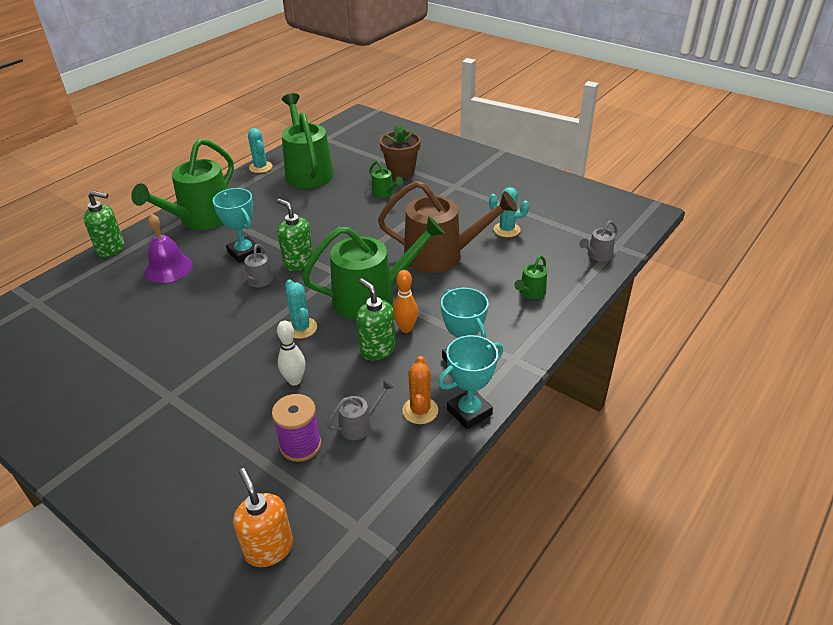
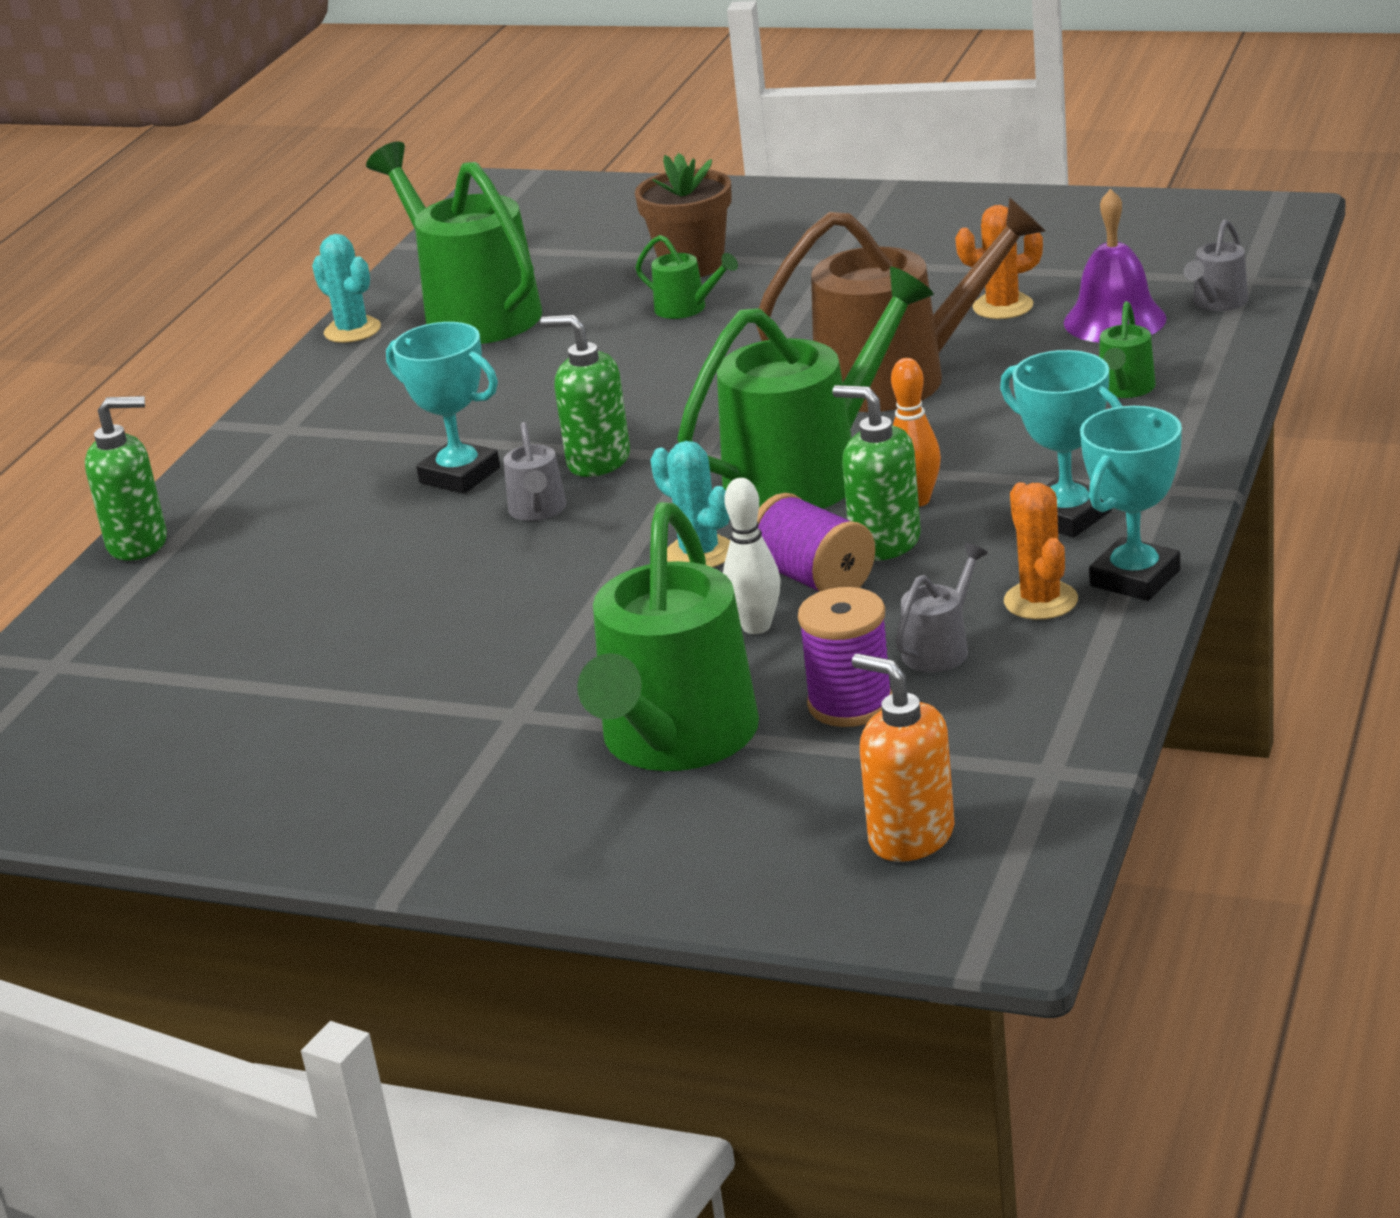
camera: 15 degrees left, 10 degrees down
green watering can [131,138,234,230] -> green watering can moved to [577,502,759,771]
purple bell [145,213,193,283] -> purple bell moved to [1064,189,1167,343]
turquoise cactus [489,187,529,237] -> orange cactus [955,205,1043,319]
none -> purple spool [757,493,875,591]

